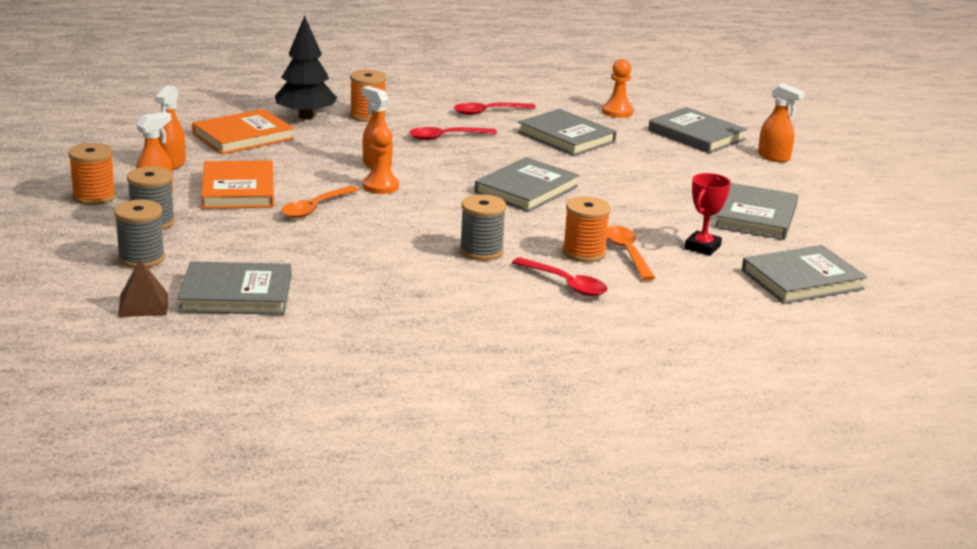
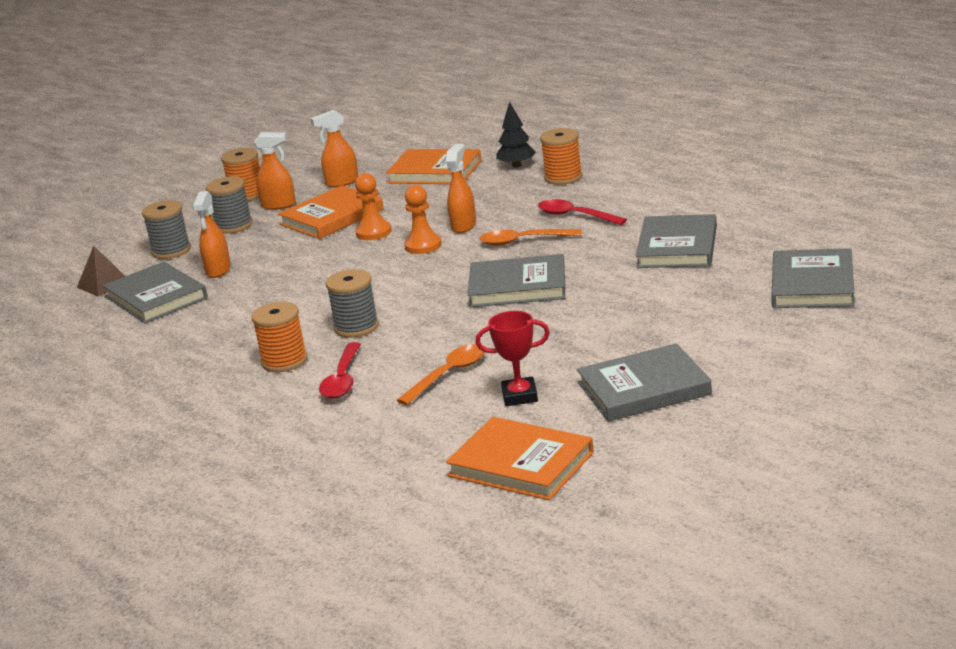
camera: 60 degrees right, 0 degrees up
black tree [275,16,337,119] -> black tree [496,101,536,168], size x0.63
orange spoon [281,186,359,218] -> orange spoon moved to [479,229,582,246]
red spoon [454,103,536,115] -> none
orange spool [562,196,611,262] -> orange spool moved to [251,301,308,372]
orange pawn [602,59,634,118] -> orange pawn moved to [355,173,392,240]
grey book [742,245,867,304] -> orange book [446,417,594,500]
orange spray bottle [758,83,805,162] -> orange spray bottle moved to [192,191,231,278]

